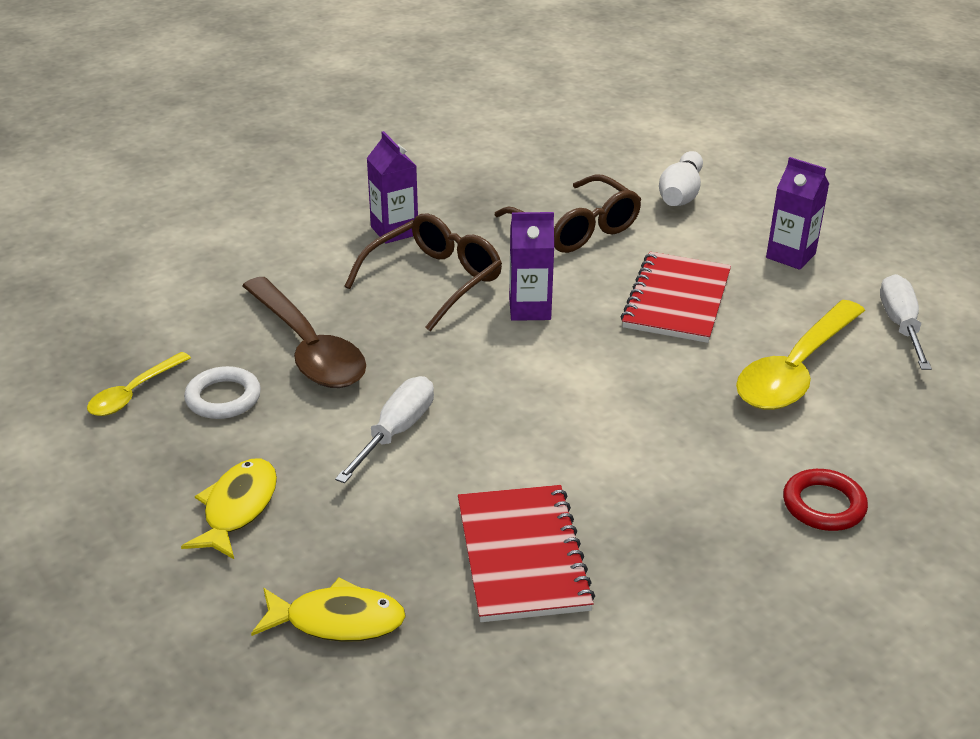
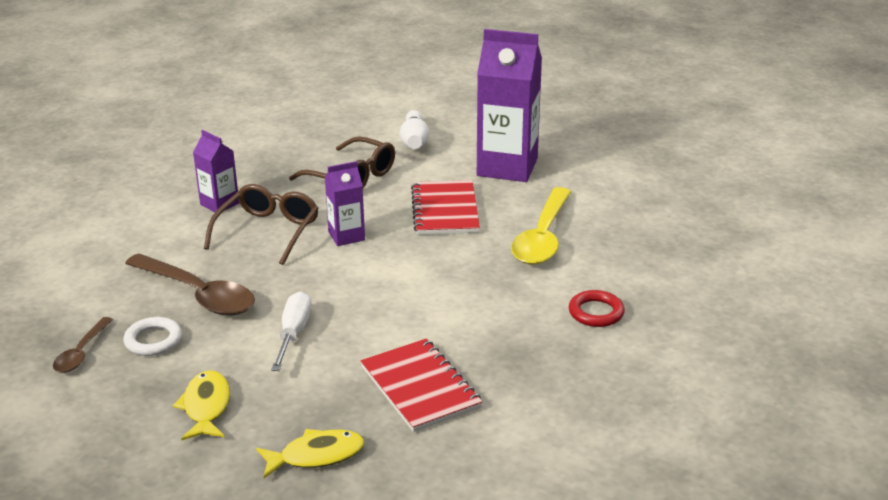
camera: 20 degrees left, 5 degrees down
yellow spoon [87,352,191,416] -> brown spoon [53,317,113,373]
purple carton [766,157,829,270] -> purple carton [477,29,542,182], size x1.93
white screwdriver [880,274,932,370] -> none

